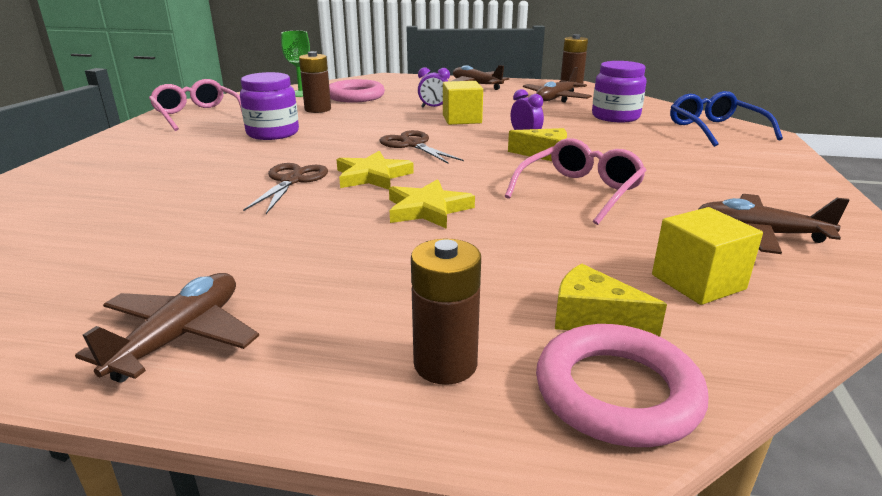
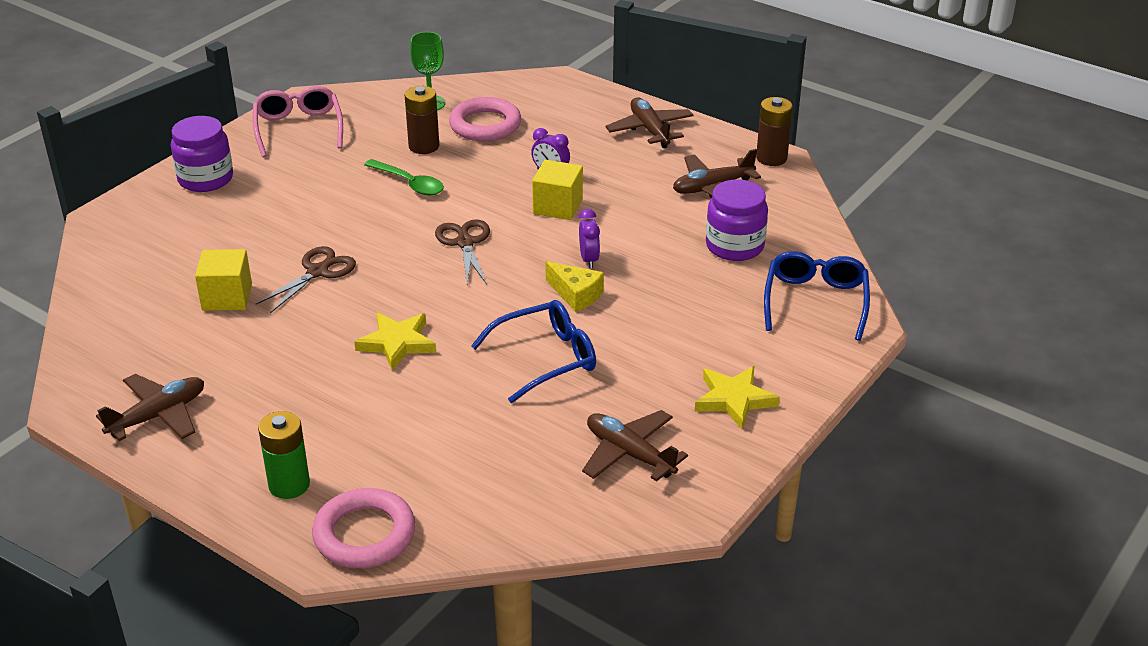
camera: 25 degrees right, 10 degrees up
purple jar [240,72,299,140] -> purple jar moved to [171,116,233,192]
yellow star [337,151,414,190] -> yellow star moved to [695,366,780,429]
brown battery [411,239,481,385] -> green battery [258,411,310,499]
pink glasses [505,138,647,225] -> blue glasses [471,300,596,403]
yellow cheese [555,263,667,337] -> none
yellow cube [652,207,763,305] -> yellow cube moved to [195,249,252,311]
none -> green spoon [364,159,444,195]

